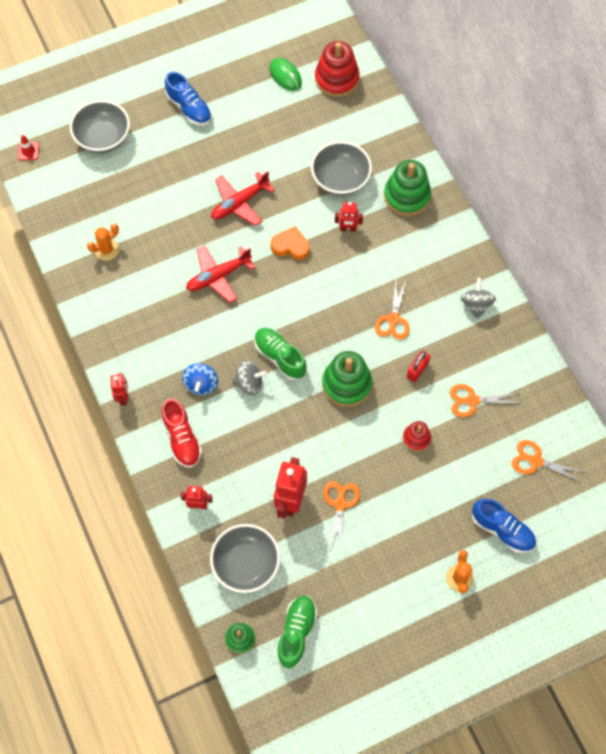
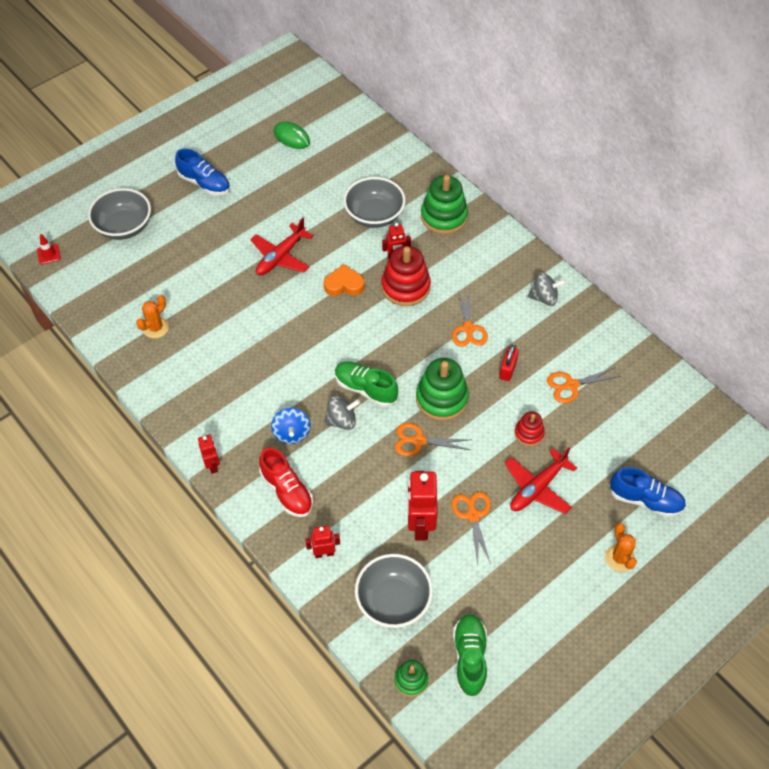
camera: 15 degrees left, 10 degrees down
red plane [186,245,255,303] -> red plane moved to [504,447,577,514]
red stacking toy [315,41,359,97] -> red stacking toy moved to [382,246,431,306]
grey spinning top [461,278,496,319] -> grey spinning top turned 105 degrees clockwise [528,272,566,306]
orange scissors [512,440,584,483] -> orange scissors moved to [395,423,471,456]

